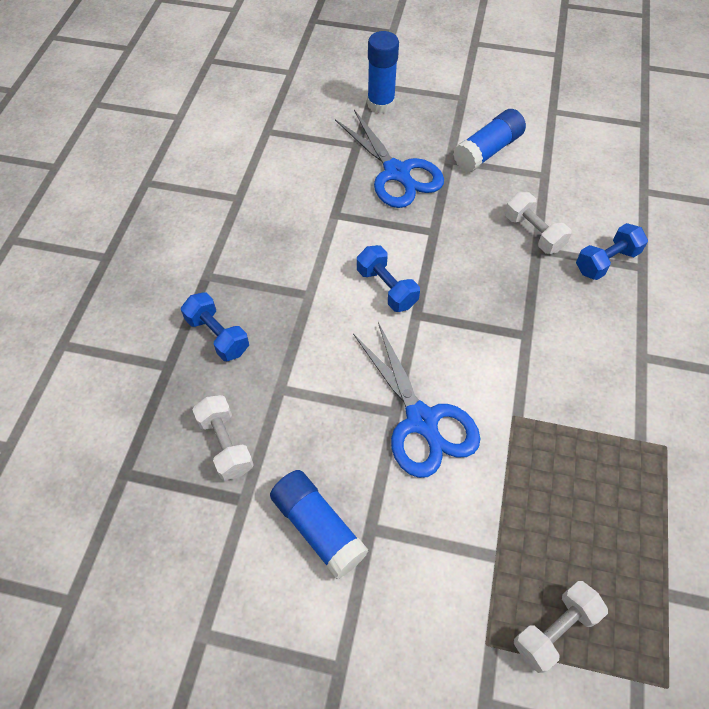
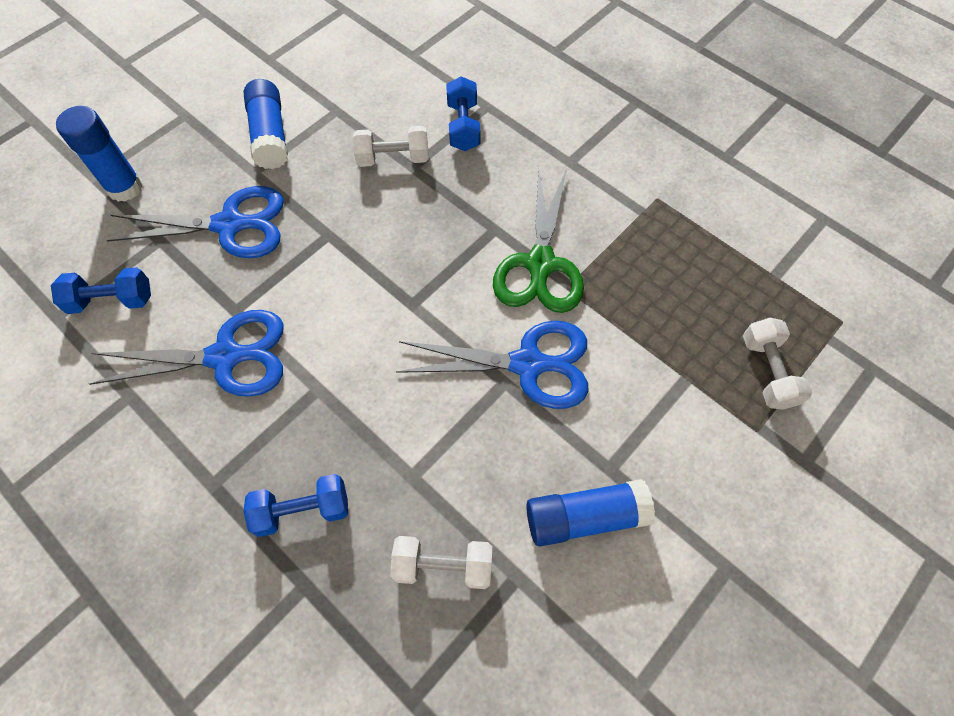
camera: 60 degrees left, 5 degrees up
blue dumbbell [357,245,420,312] -> blue dumbbell moved to [51,267,151,314]
none -> blue scissors [89,310,284,397]
none -> green scissors [493,168,584,313]

